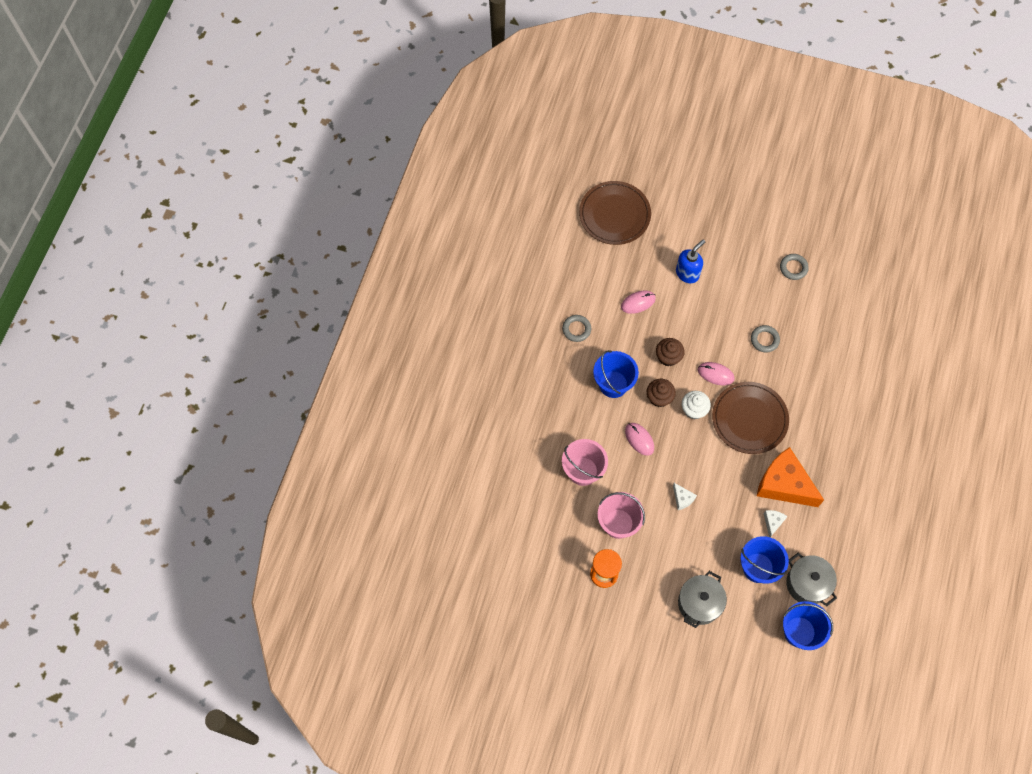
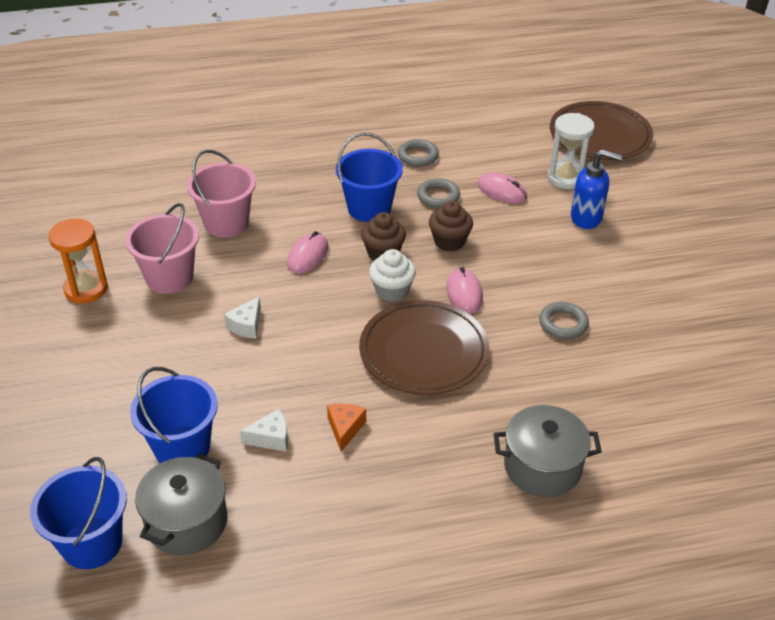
camera: 60 degrees right, 25 degrees down
grey pot [678,571,727,628] -> grey pot moved to [494,405,602,497]
orange cheese [757,447,824,507] -> orange cheese [327,403,366,452], size x0.42
grey ring [780,254,809,280] -> grey ring moved to [417,178,460,208]
none -> white hourglass [548,113,595,189]

